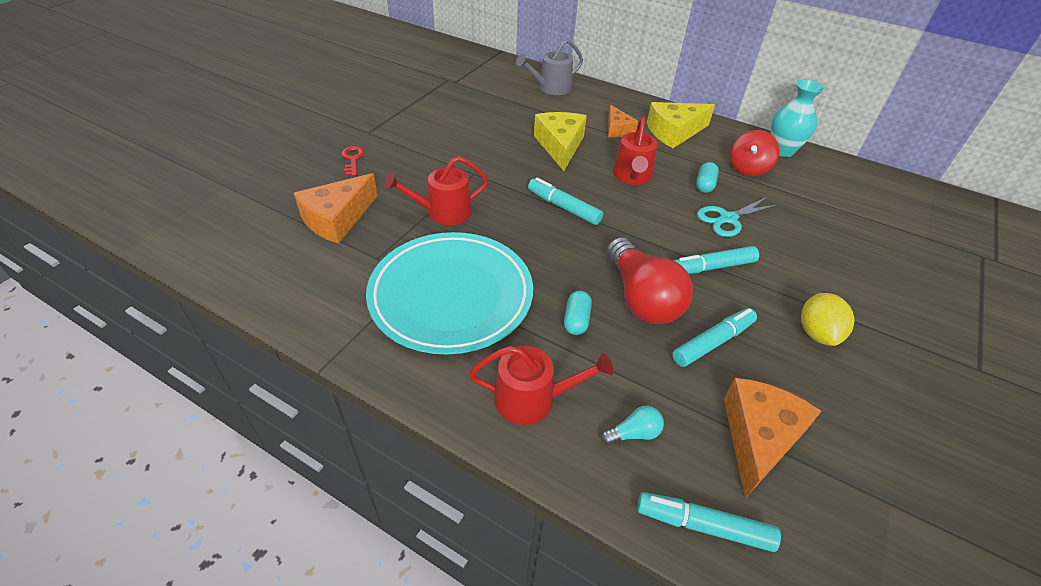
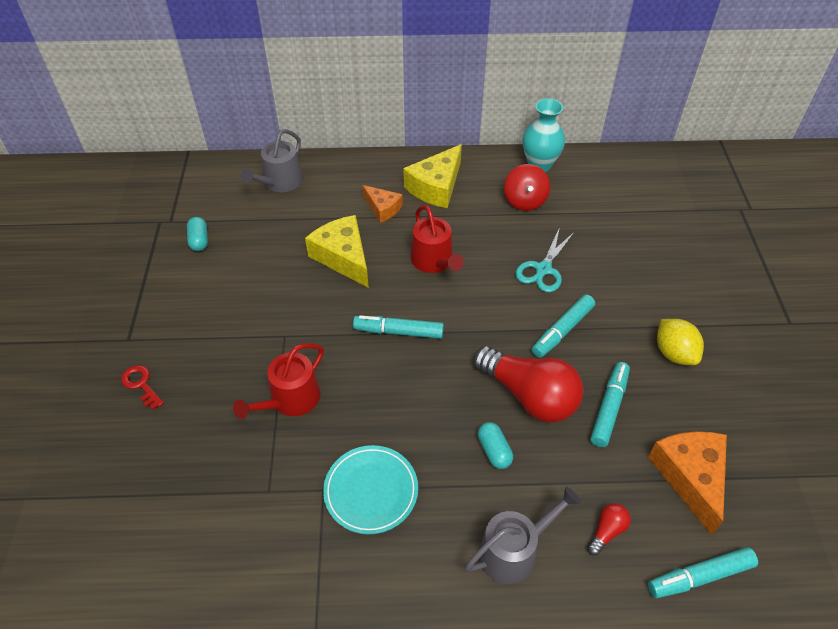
camera: 30 degrees left, 5 degrees up
orange cheese [294,173,378,243] -> none
turquoise plate [366,232,533,355] -> turquoise plate [323,445,418,534], size x0.55
red watering can [469,346,613,425] -> grey watering can [465,486,581,584]
turquoise light bulb [601,406,664,445] -> red light bulb [587,503,631,556]
turquoise capsule [696,162,719,193] -> turquoise capsule moved to [187,217,208,251]

